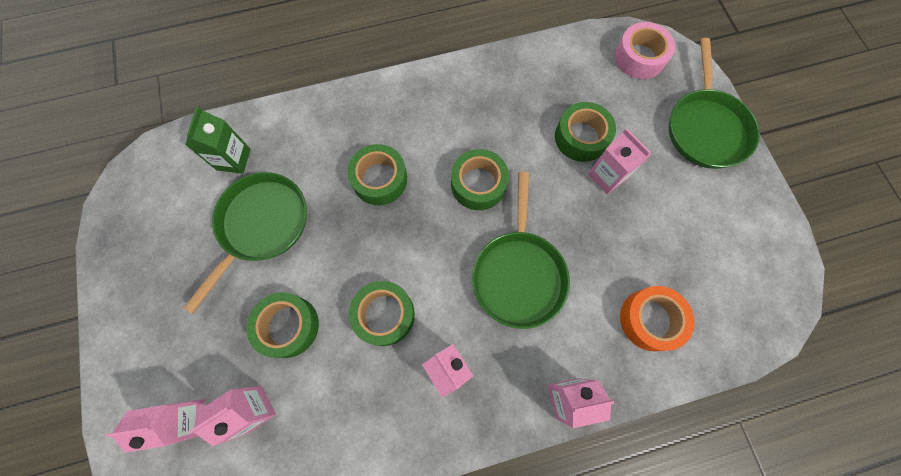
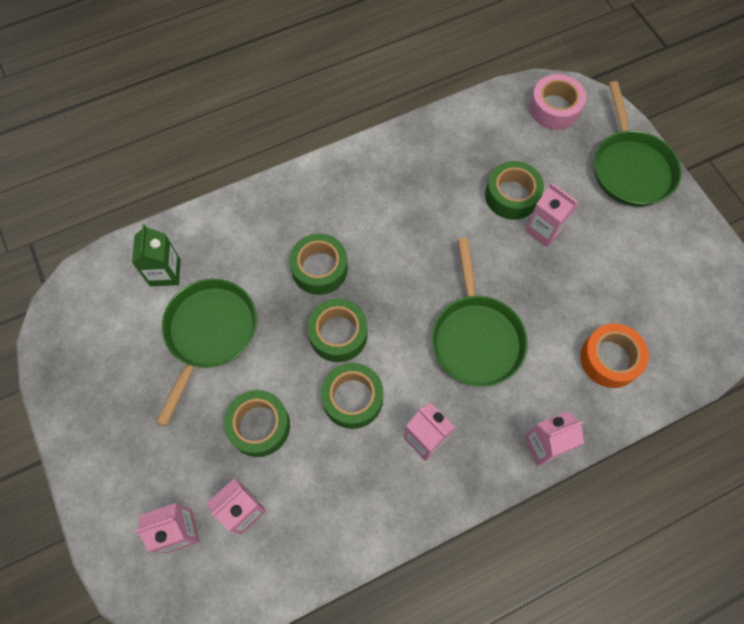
camera: 10 degrees left, 5 degrees down
green tape [451,149,509,210] -> green tape moved to [307,299,368,362]

